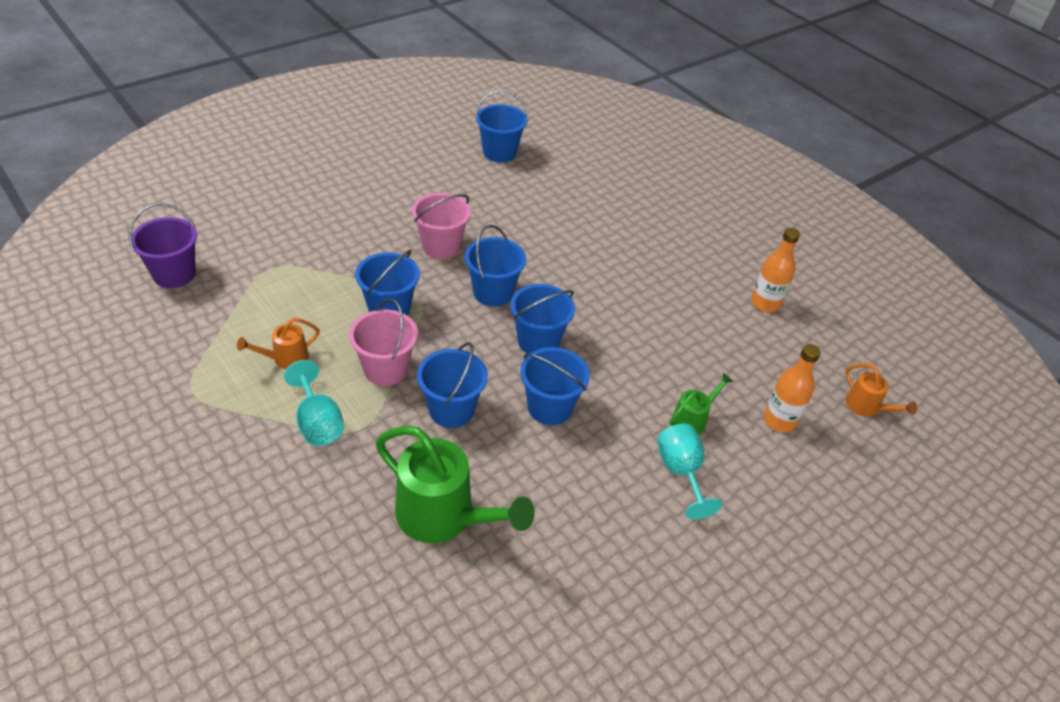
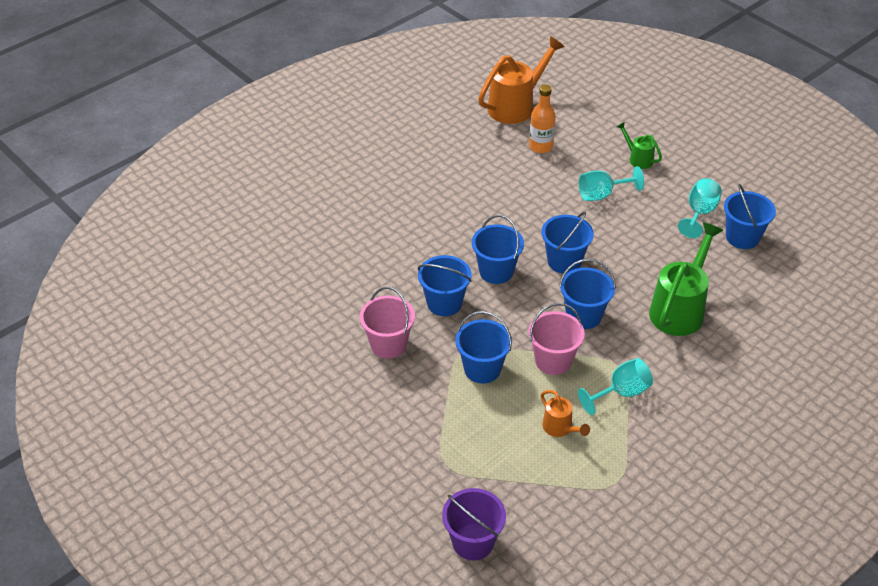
camera: 90 degrees left, 0 degrees up
blue bucket [475,90,528,163] -> blue bucket moved to [724,184,776,249]
green watering can [670,373,734,435] -> green watering can moved to [616,122,662,169]
orange bottle [751,228,800,312] -> none
orange watering can [845,363,917,417] -> orange watering can [478,36,565,124], size x1.98
none -> turquoise goblet [678,178,722,238]

